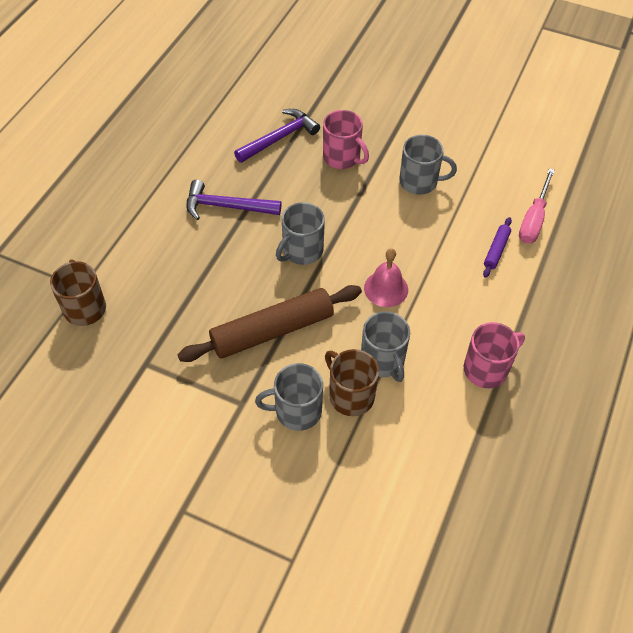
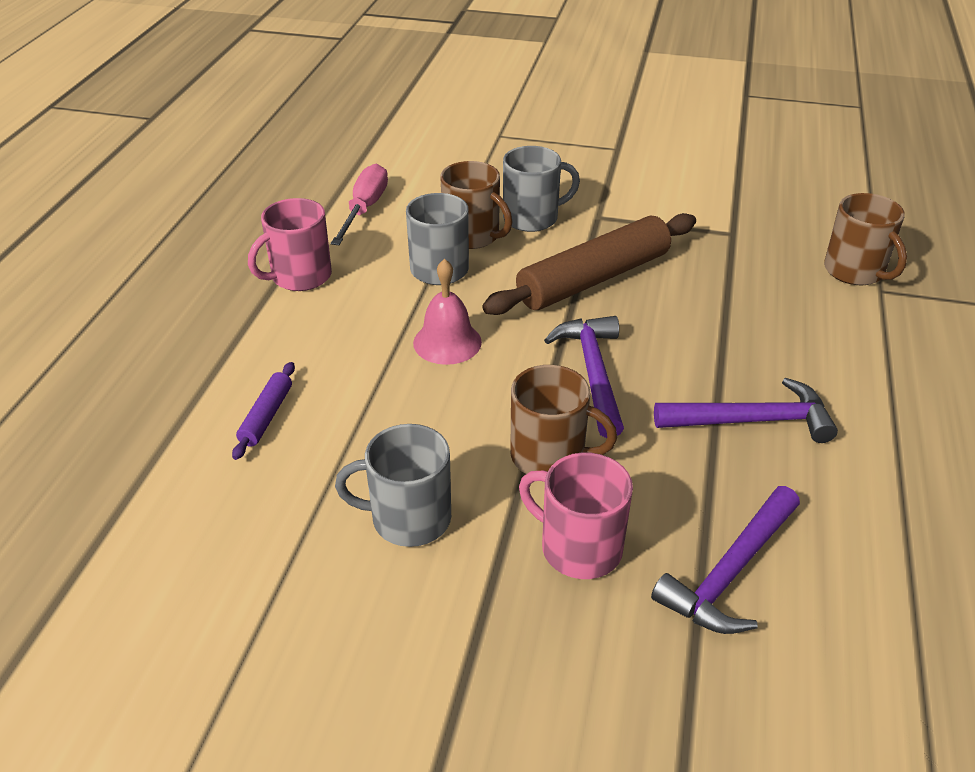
camera: 170 degrees right, 15 degrees down
grey mug [276,202,325,265] -> purple hammer [544,316,624,438]
pink screwdriver [519,168,555,244] -> pink screwdriver moved to [331,164,388,245]
none -> brown mug [510,365,617,474]

